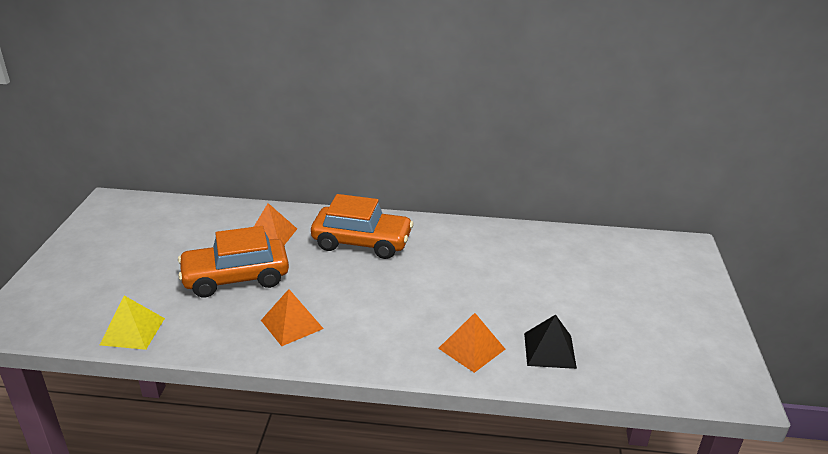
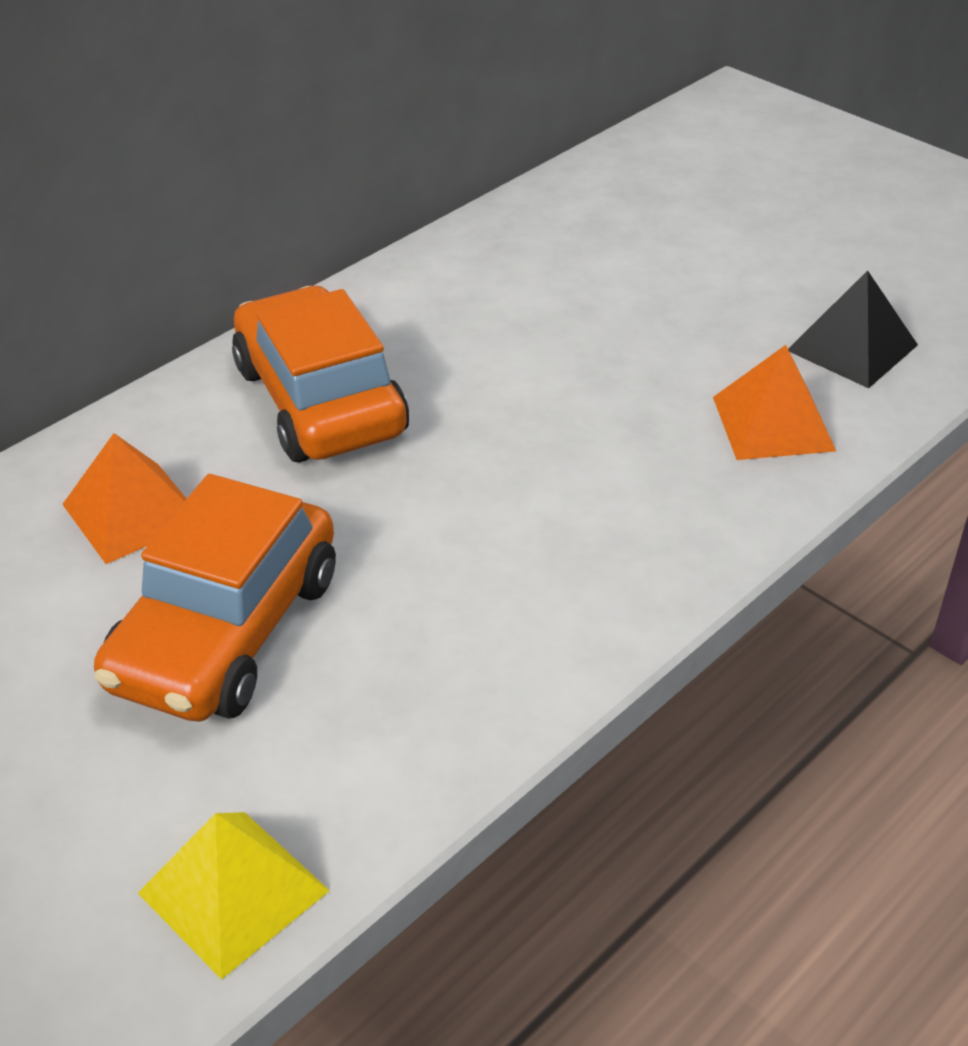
camera: 50 degrees left, 10 degrees up
orange pyramid [261,289,324,346] -> none
orange car [311,194,413,259] -> orange car turned 75 degrees counterclockwise [232,286,409,462]

